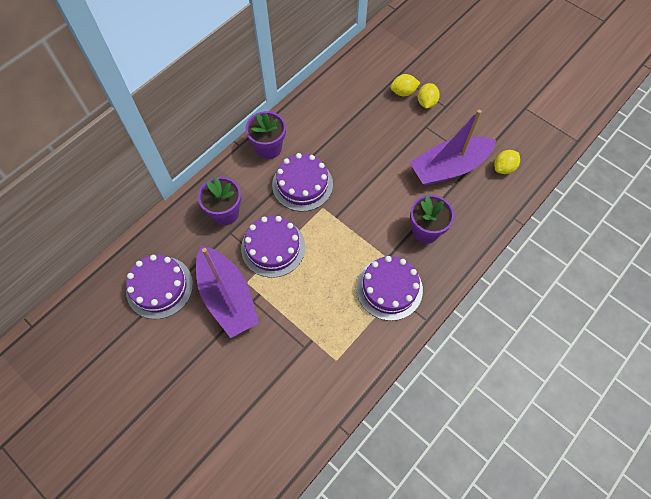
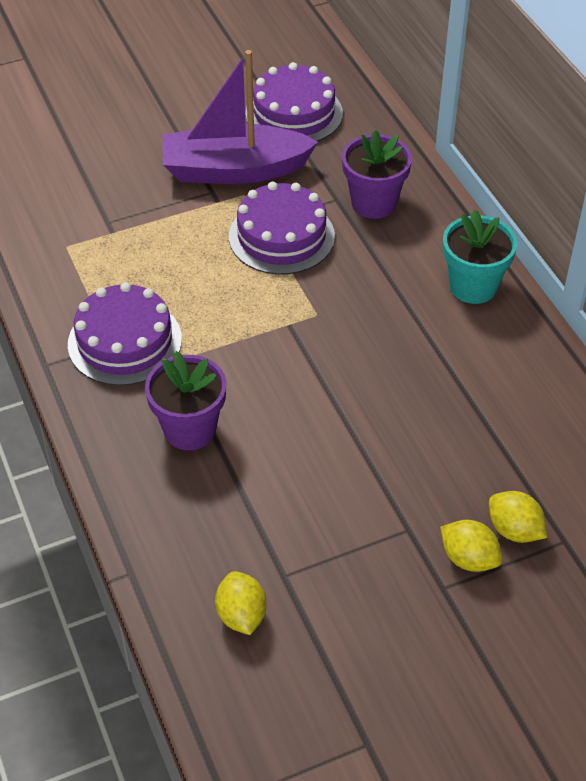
camera: 115 degrees right, 15 degrees down
purple flower pot [245,111,286,159] -> turquoise flower pot [443,209,517,304]
purple cake [272,153,333,212] -> none
yellow lemon [390,74,420,96] -> yellow lemon turned 60 degrees counterclockwise [489,491,547,543]
purple boat [409,109,496,186] -> none

